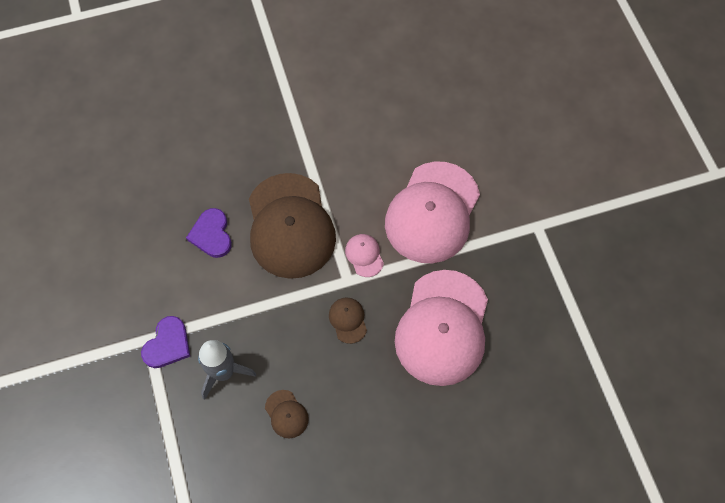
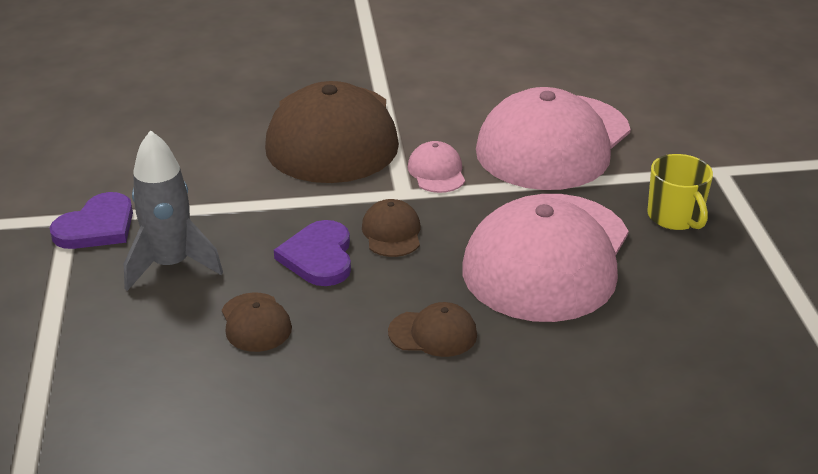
camera: 10 degrees right, 30 degrees down
purple heart [186,208,232,258] -> purple heart moved to [274,220,351,286]
none -> brown cap [388,302,477,357]
none -> yellow mug [647,154,713,230]

